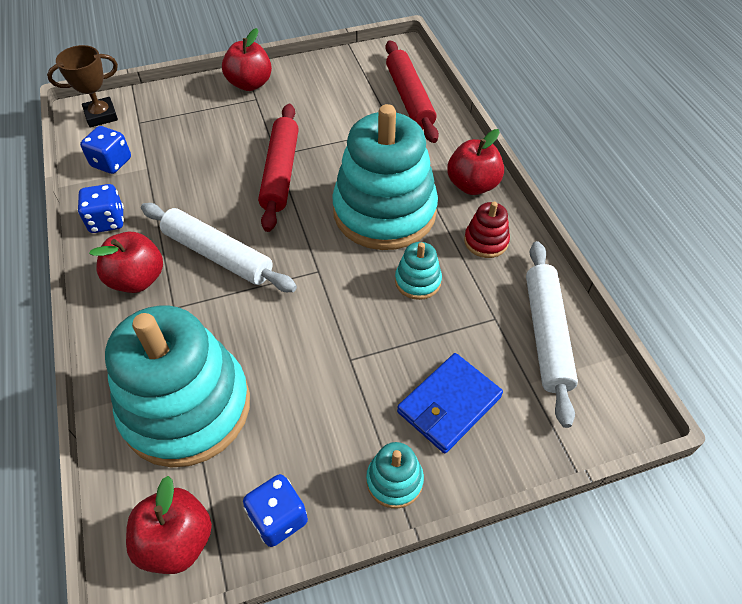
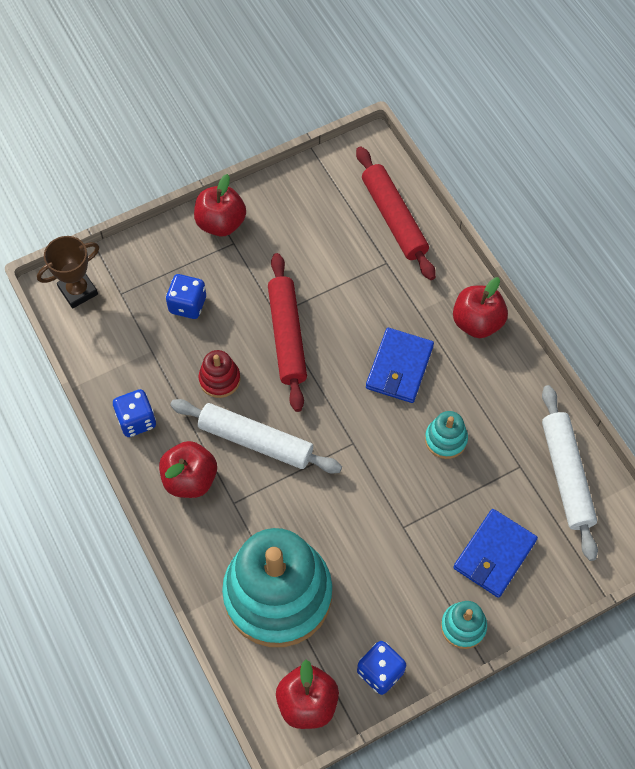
camera: 10 degrees left, 10 degrees up
blue dice [80,126,131,174] -> blue dice moved to [166,274,206,319]
turquoise stacking toy [332,104,438,250] -> blue wallet [366,328,434,403]
red stacking toy [464,202,510,258] -> red stacking toy moved to [199,350,241,398]

